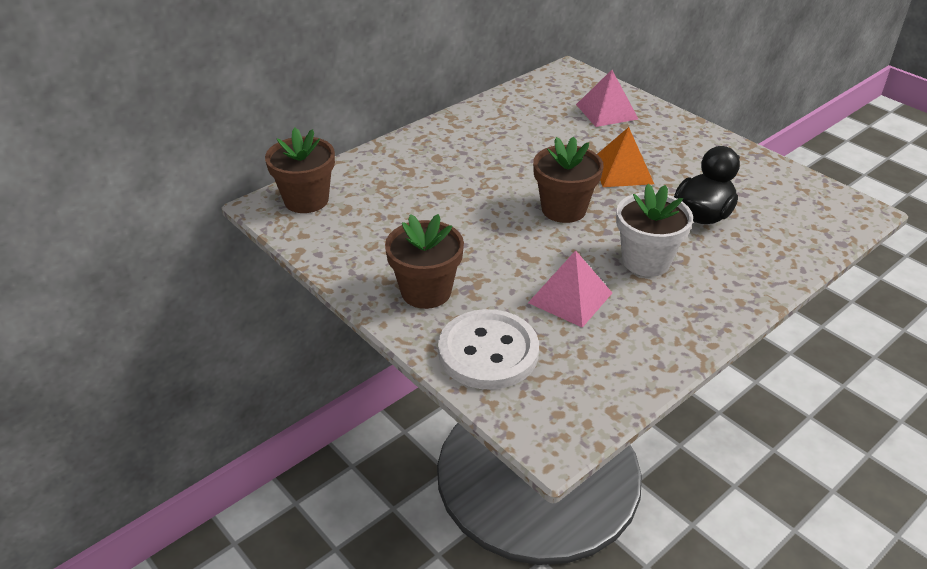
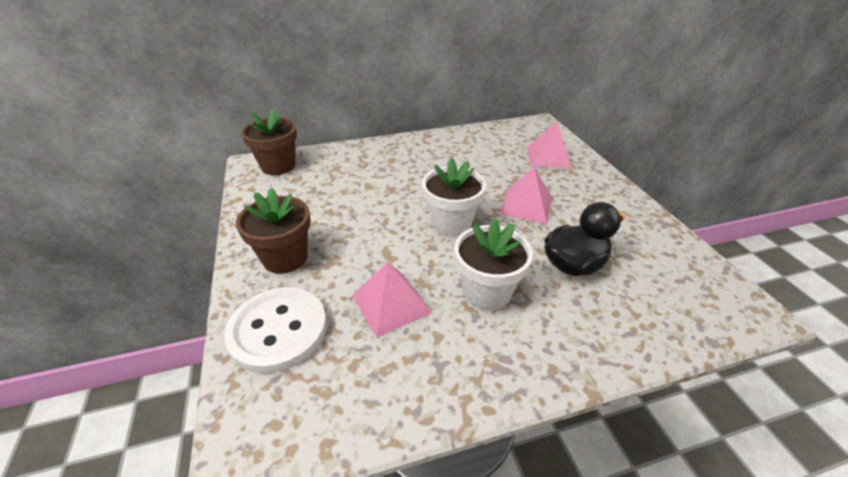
camera: 25 degrees right, 0 degrees up
brown flower pot [533,137,603,223] -> white flower pot [422,158,486,236]
orange pyramid [597,127,654,187] -> pink pyramid [499,167,552,224]

